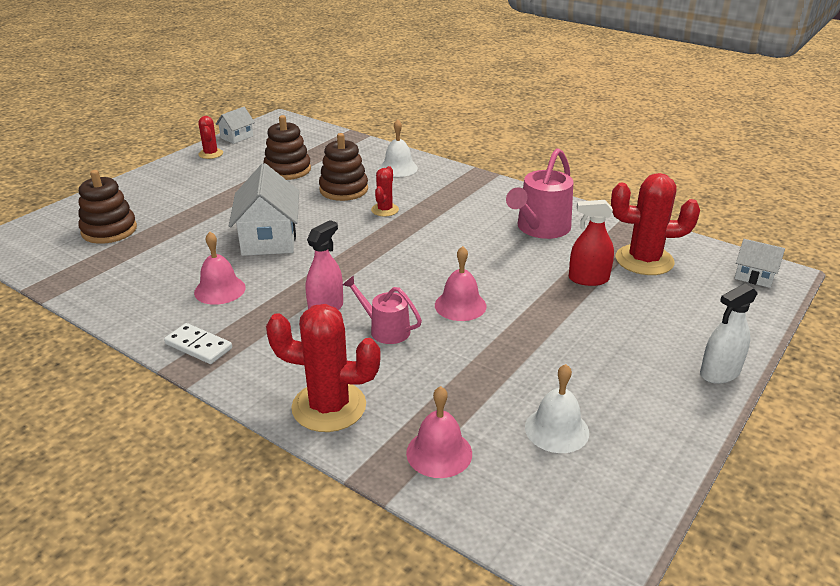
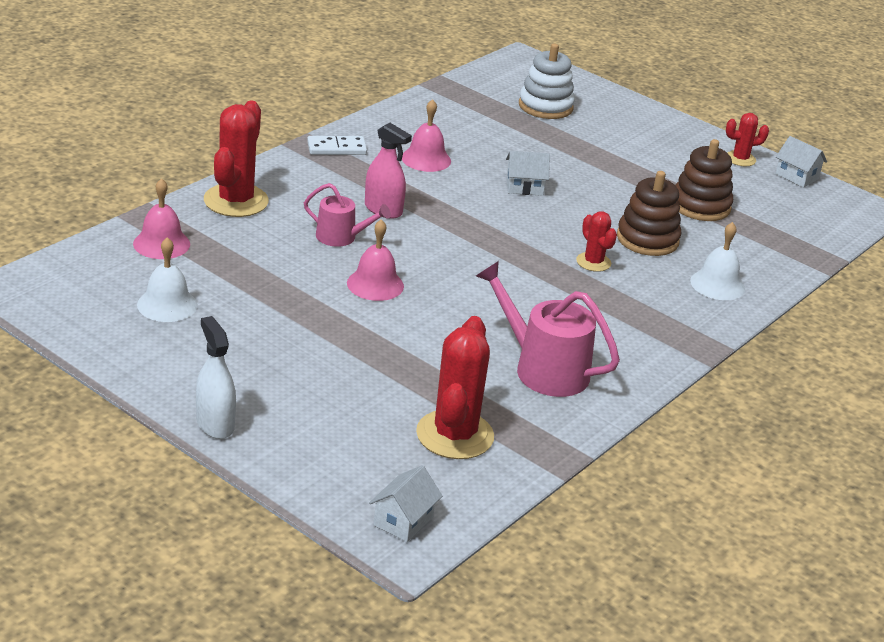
camera: 90 degrees right, 0 degrees up
brown stacking toy [78,170,137,244] -> white stacking toy [519,44,575,119]
white domino [164,323,232,364] -> white domino turned 45 degrees clockwise [307,136,367,155]
white house [229,163,299,256] -> white house [506,151,550,196], size x0.53
pink watering can [343,276,422,344] -> pink watering can turned 75 degrees clockwise [304,183,391,247]
red cactus [371,166,399,217] -> red cactus turned 45 degrees clockwise [576,211,617,272]
red spray bottle [569,200,614,286] -> none

